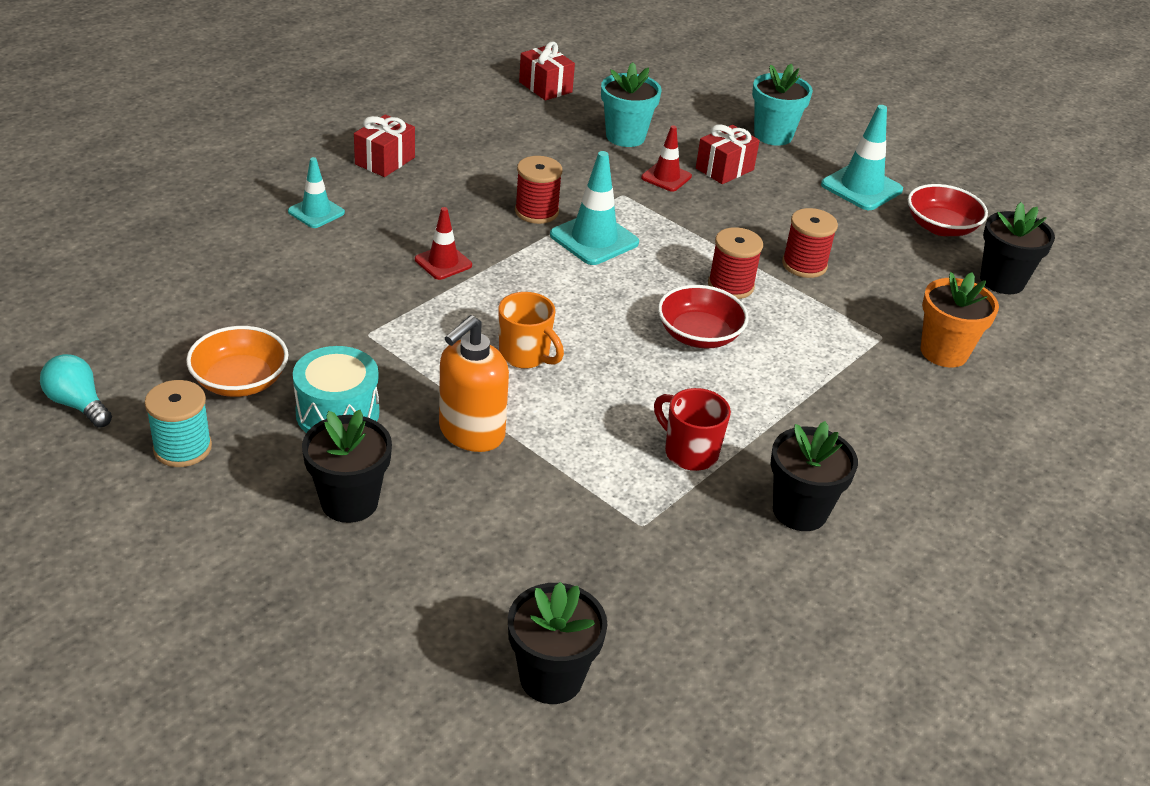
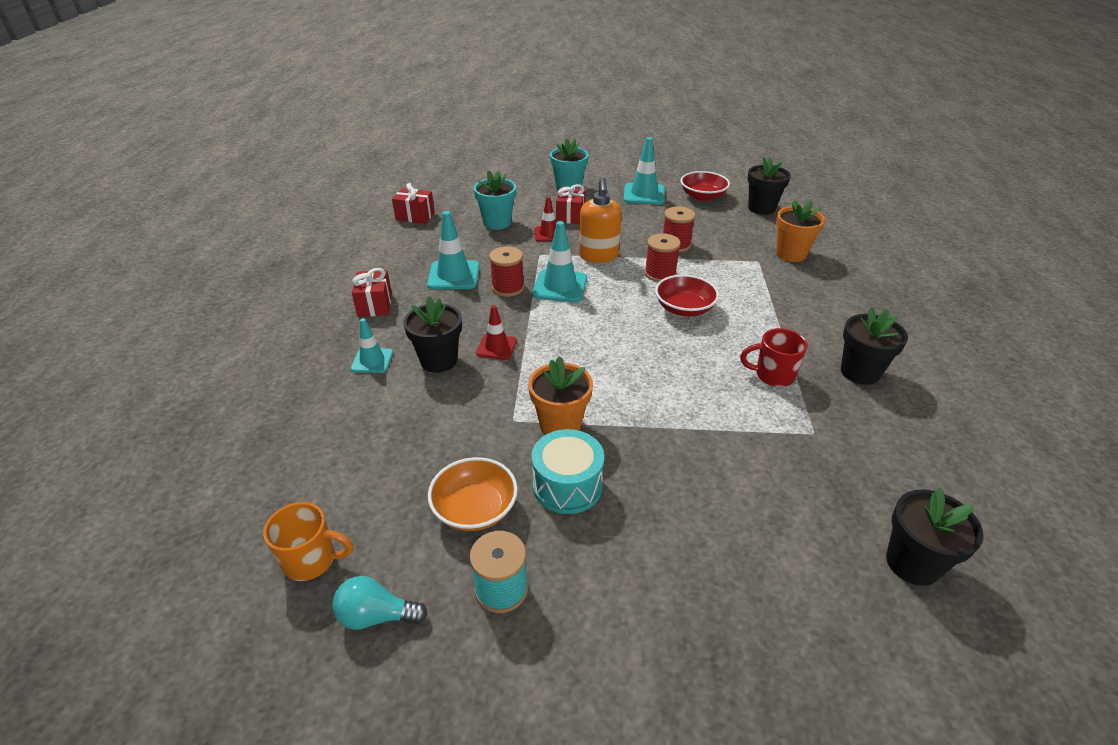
camera: 35 degrees left, 0 degrees up
black flower pot [302,410,392,523] -> black flower pot moved to [403,296,462,373]
orange soap dispenser [439,315,509,452] -> orange soap dispenser moved to [579,177,622,263]
orange mug [499,292,564,369] -> orange mug moved to [263,502,353,581]
none -> turquoise traffic cone [427,211,480,289]
none -> orange flower pot [528,356,593,435]

